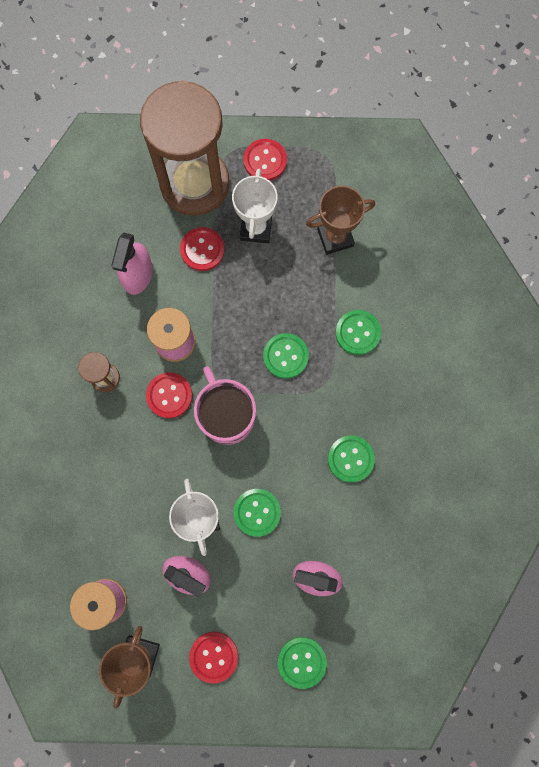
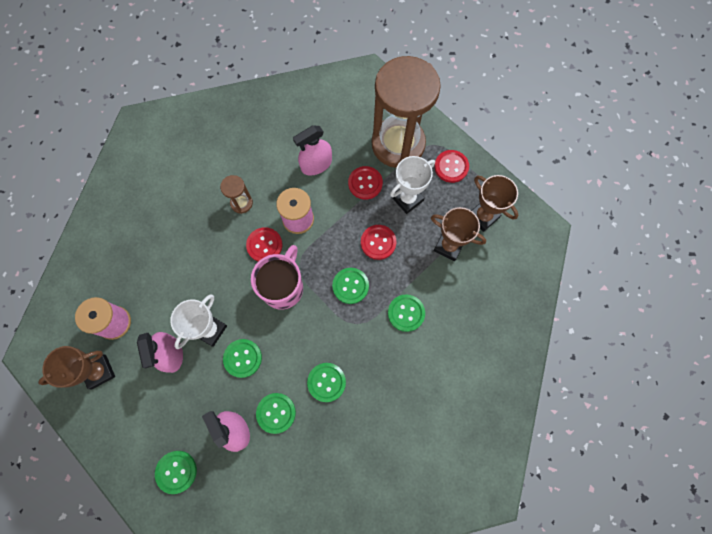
camera: 45 degrees right, 5 degrees down
red button [189,632,238,684] -> red button moved to [361,225,396,260]
none -> green button [256,393,296,434]
none -> brown trophy [471,175,518,232]

